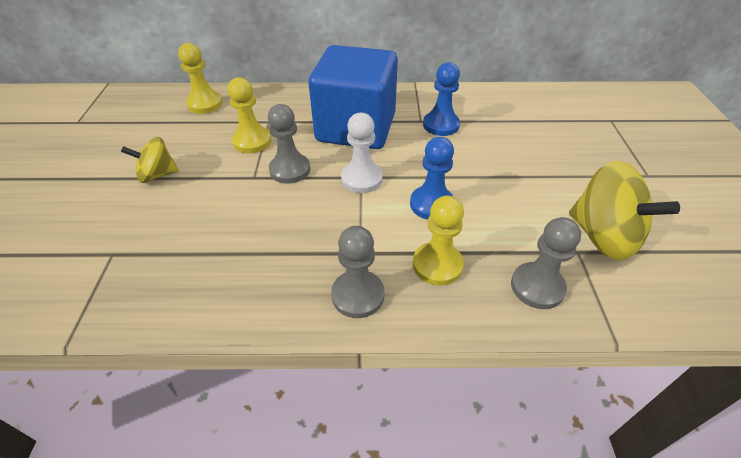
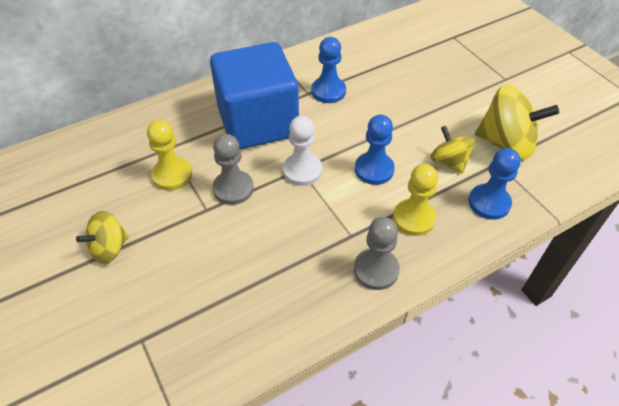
camera: 30 degrees left, 5 degrees up
yellow pawn [178,43,223,114] -> none
grey pawn [511,217,581,309] -> blue pawn [468,148,521,220]
none -> yellow spinning top [430,126,475,174]

